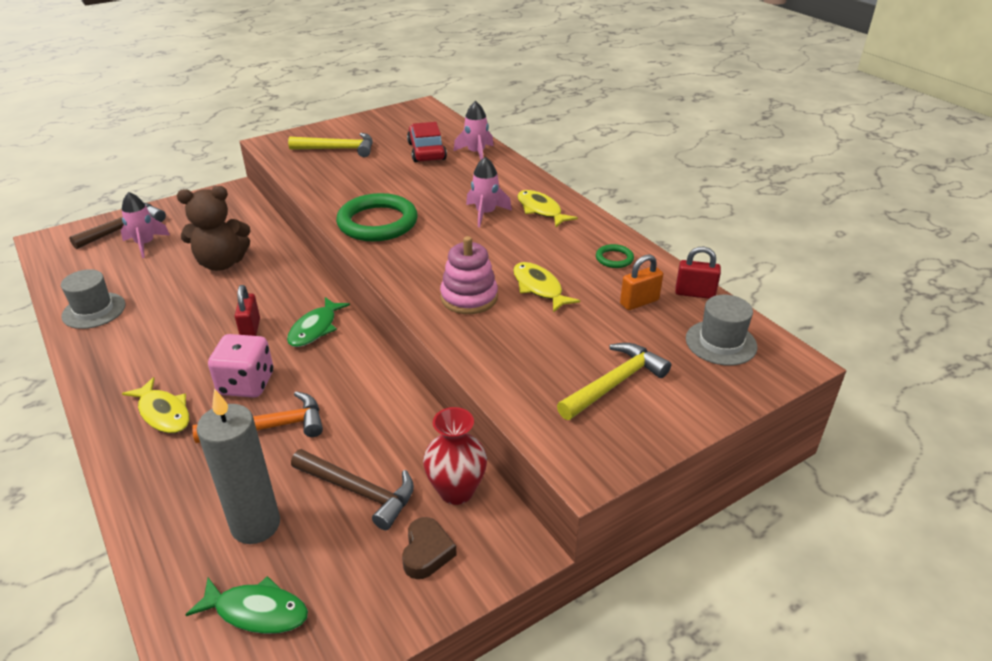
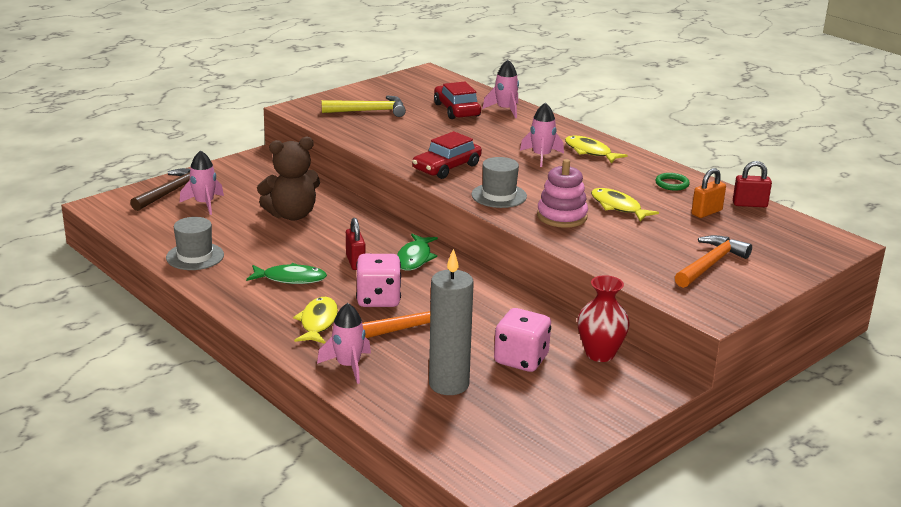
camera: 10 degrees left, 10 degrees down
yellow fish [122,377,190,433] -> yellow fish turned 120 degrees counterclockwise [293,297,338,344]
green fish [185,576,308,634] -> green fish moved to [246,263,327,284]
brown hammer [291,449,414,530] -> pink dice [494,308,551,372]
green ring [336,193,418,242] -> red car [412,131,482,179]
brown heart [402,517,457,579] -> none
yellow hammer [557,343,671,420] -> orange hammer [675,235,752,288]
grey hat [686,294,757,366] -> grey hat moved to [471,157,527,208]
none -> pink rocket [317,303,371,384]

